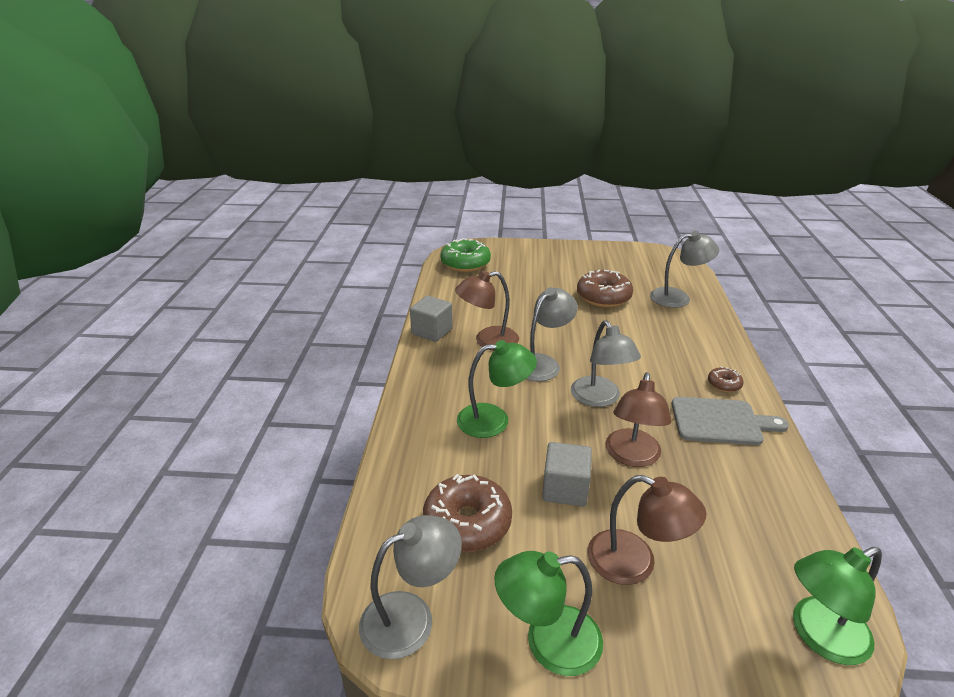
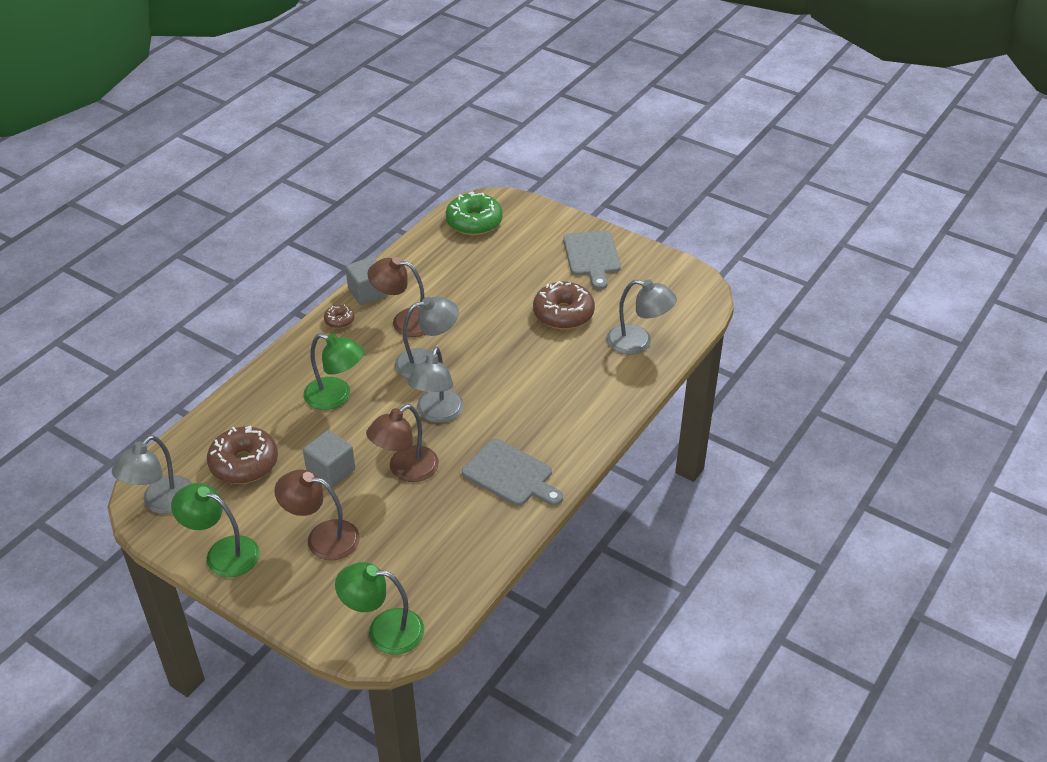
camera: 30 degrees right, 10 degrees up
grey lamp [359,515,462,659] -> grey lamp turned 120 degrees clockwise [112,435,192,514]
brown lamp [587,475,706,585] -> brown lamp turned 135 degrees clockwise [274,470,360,561]
brown donut [708,367,744,392] -> brown donut moved to [324,304,355,328]
none -> grey cutting board [563,231,621,289]

